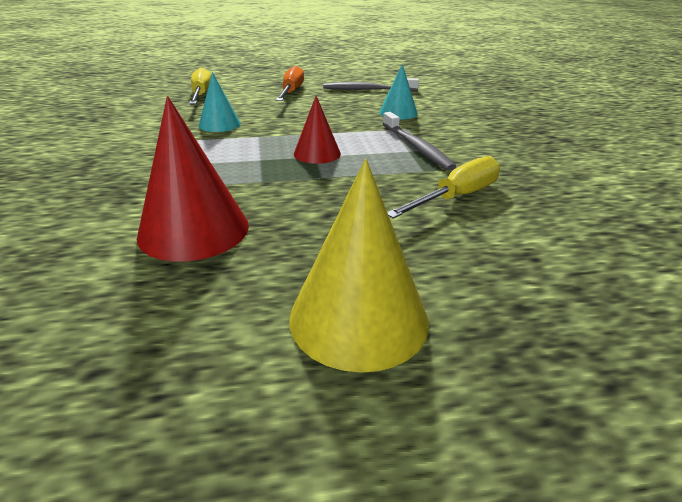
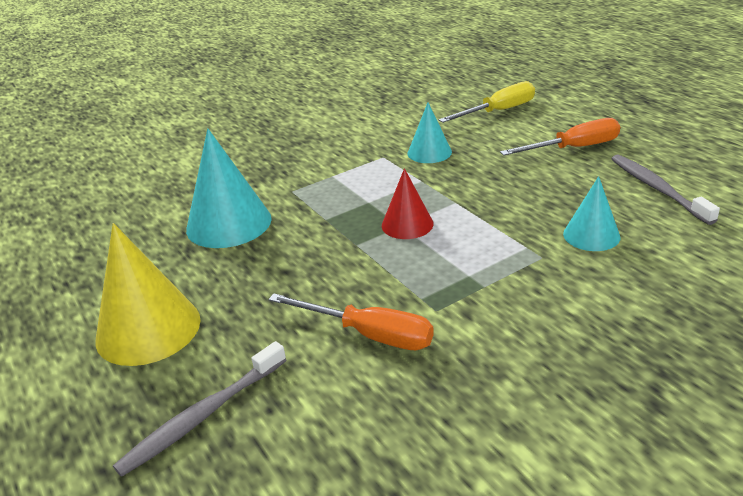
camera: 70 degrees right, 0 degrees up
red cone [137,96,249,262] -> turquoise cone [186,128,272,248]
grey toothbrush [382,112,456,171] -> grey toothbrush moved to [113,341,286,477]
yellow screwdriver [387,156,500,219] -> orange screwdriver [269,294,434,350]

